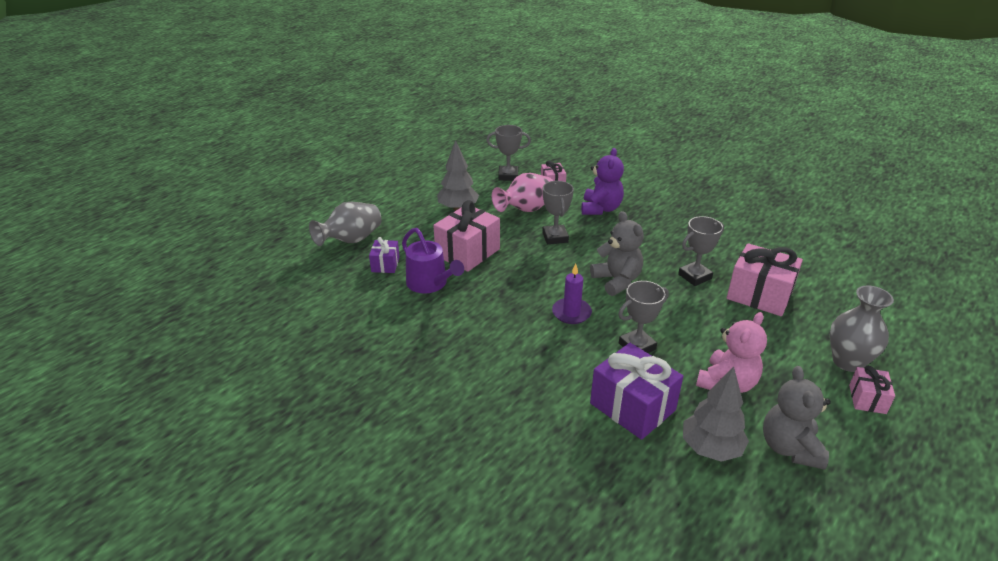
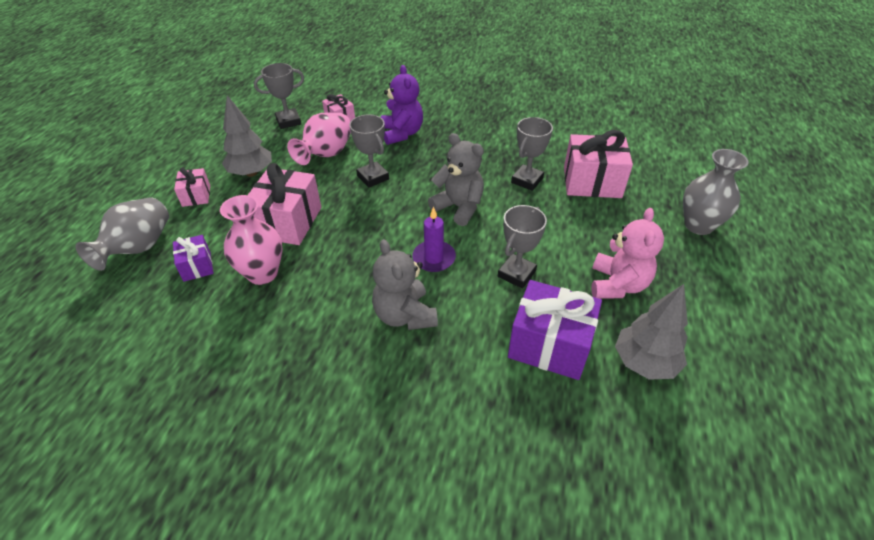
camera: 25 degrees left, 10 degrees up
purple watering can [402,228,464,293] -> pink vase [220,195,283,285]
grey teddy bear [763,366,831,470] -> grey teddy bear moved to [372,239,438,330]
pink gift [849,366,895,414] -> pink gift moved to [174,167,210,207]

